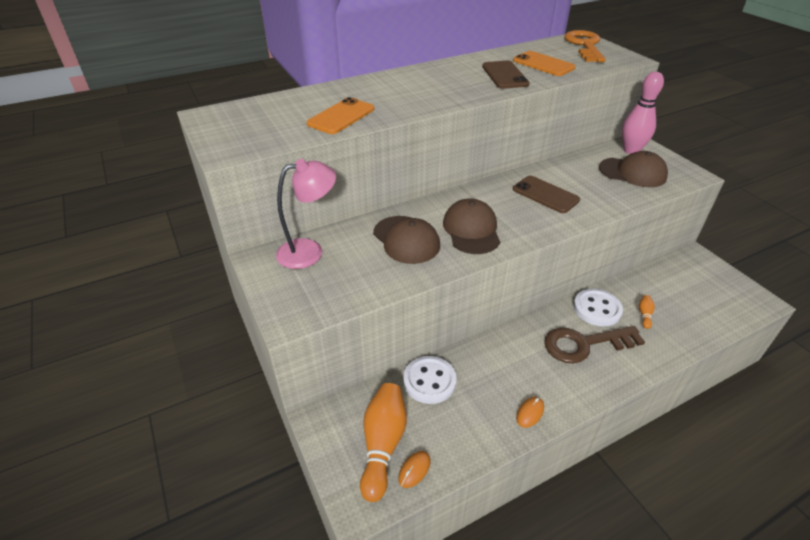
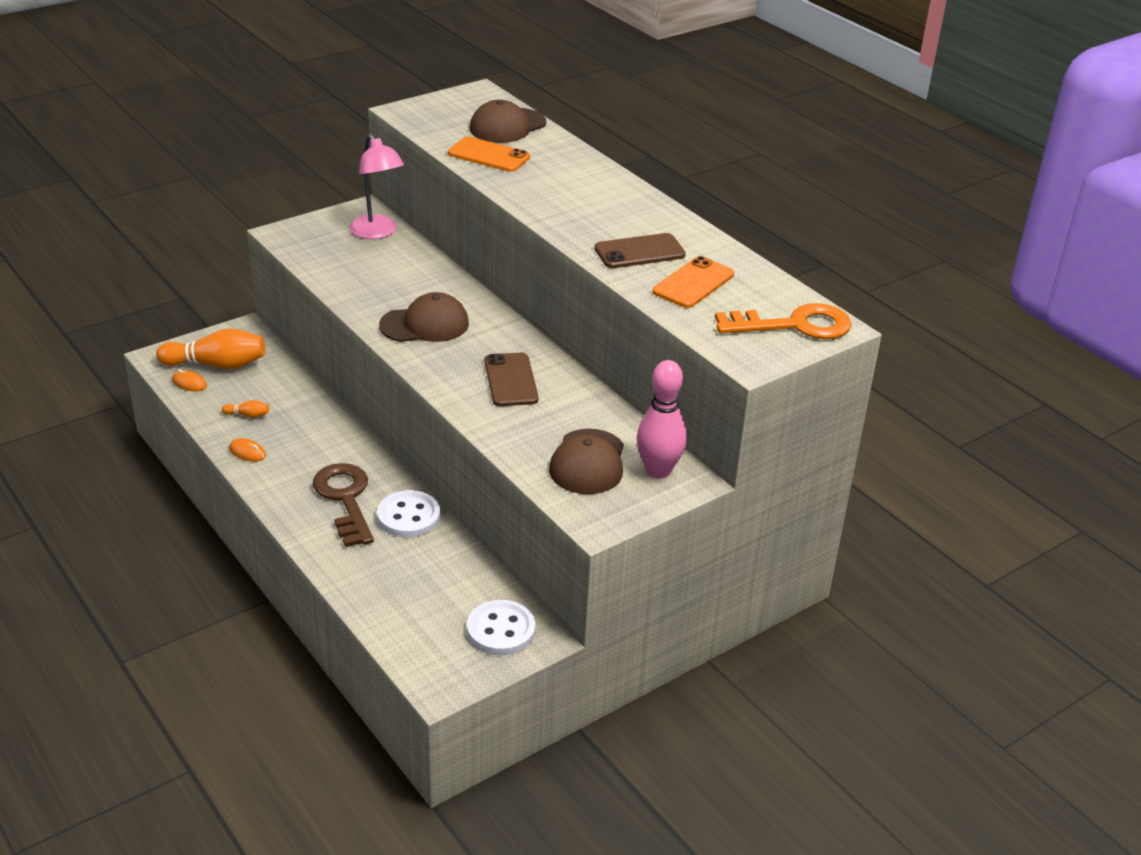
camera: 80 degrees right, 5 degrees down
brown cap [373,216,440,264] -> brown cap moved to [470,100,546,143]
white button [403,356,457,404] -> white button moved to [467,600,536,655]
brown phone [513,176,580,213] -> brown phone turned 45 degrees counterclockwise [484,353,539,406]
orange bowling pin [639,295,655,329] -> orange bowling pin moved to [222,400,269,418]

